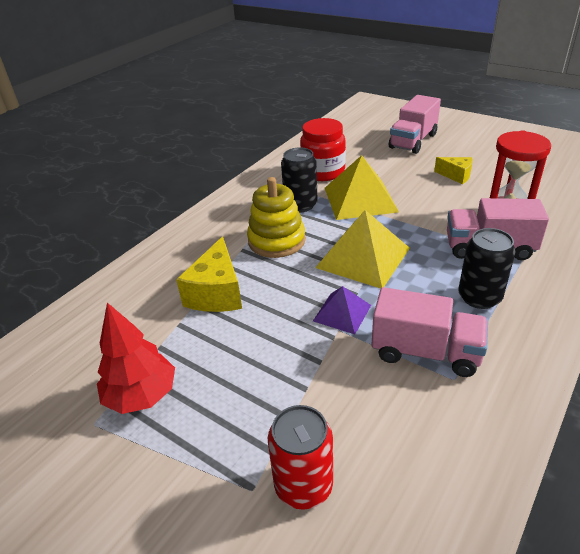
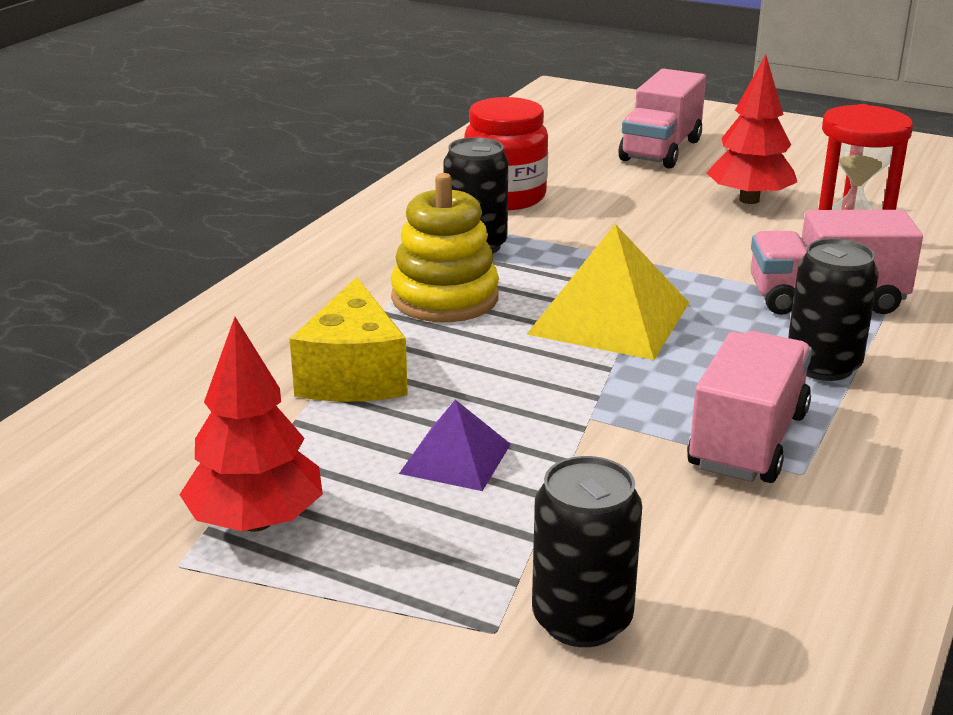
camera: 10 degrees left, 10 degrees down
red can [268,405,333,510] -> black can [532,456,642,647]
purple pyramid [313,286,371,334] -> purple pyramid moved to [399,400,511,491]
yellow pyramid [325,155,399,220] -> none
pink truck [371,287,488,377] -> pink truck turned 75 degrees counterclockwise [687,331,812,483]
yellow cheese [434,157,473,184] -> red tree [706,55,797,204]

